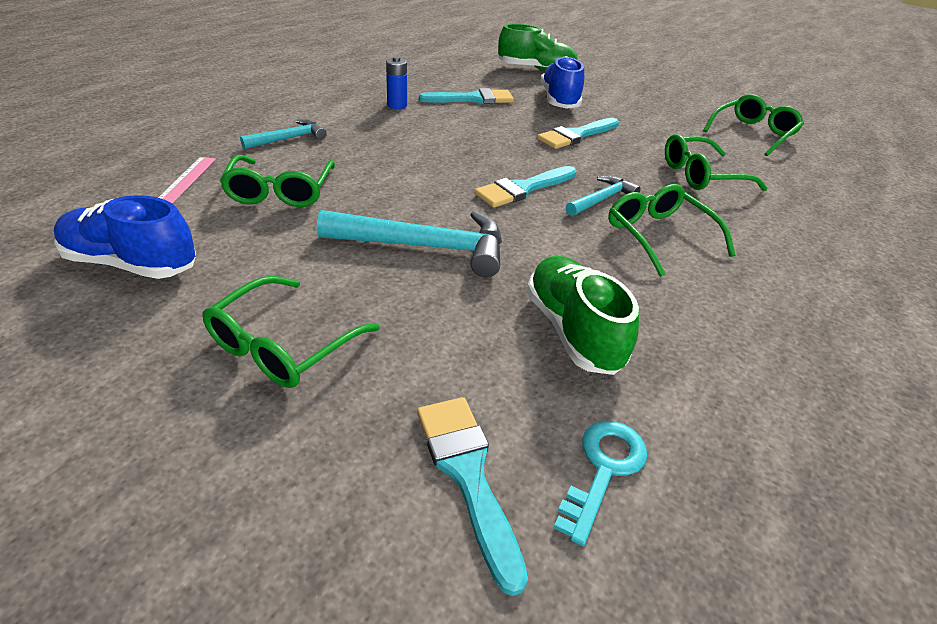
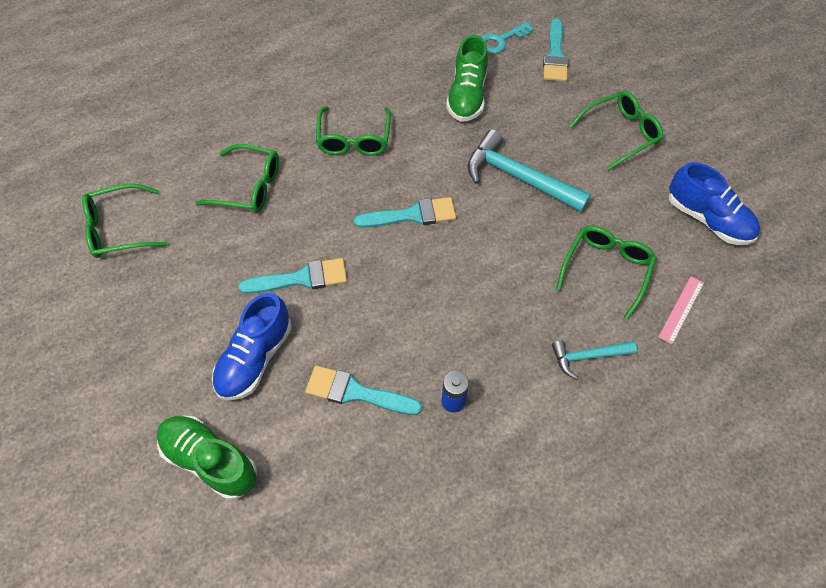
camera: 150 degrees left, 20 degrees up
turquoise hammer [566,176,641,216] -> none

